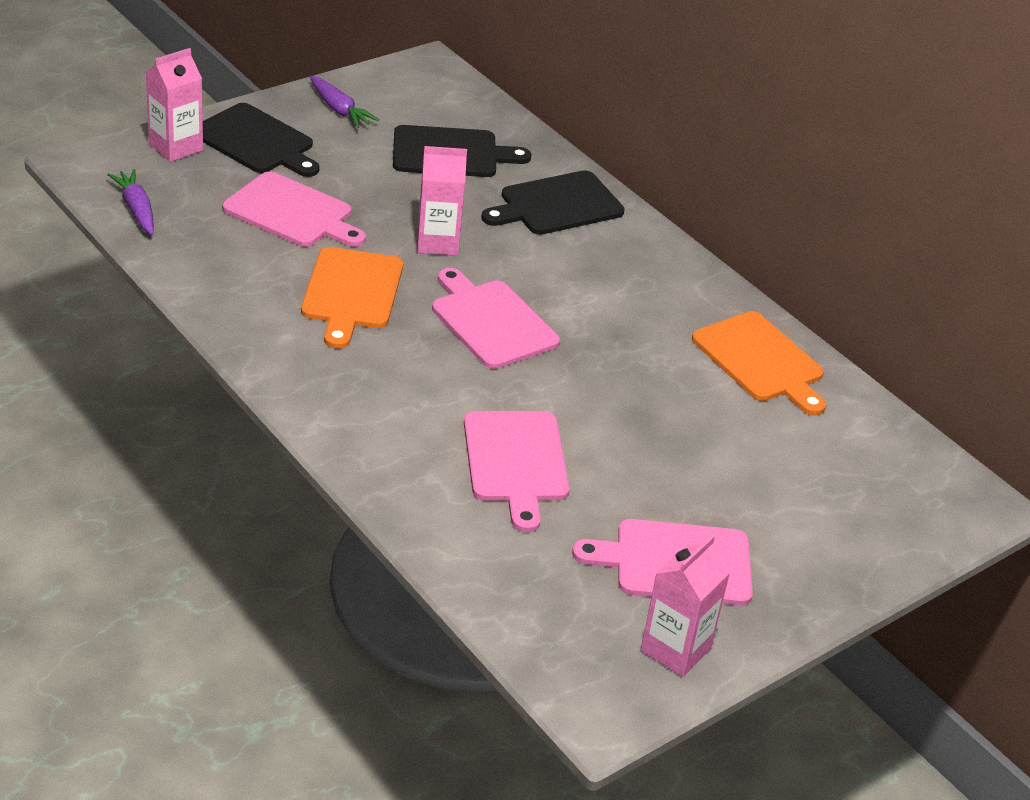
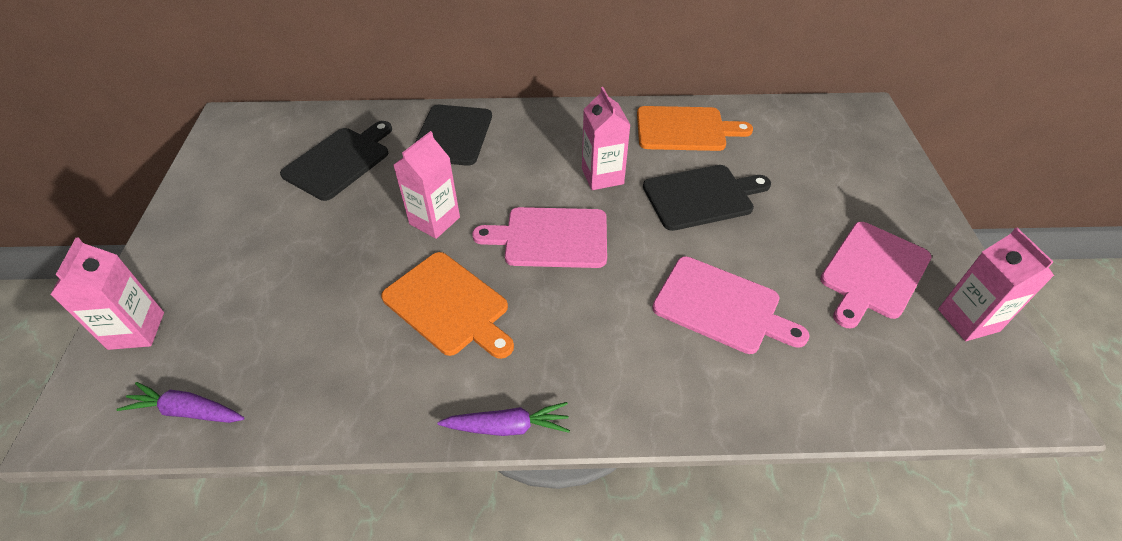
camera: 50 degrees left, 10 degrees up
black cutting board [203,103,320,177] -> black cutting board moved to [643,165,771,231]
pink cutting board [222,171,366,247] -> none
purple carrot [310,76,379,128] -> purple carrot moved to [437,402,570,436]
none -> pink carton [582,87,630,190]

